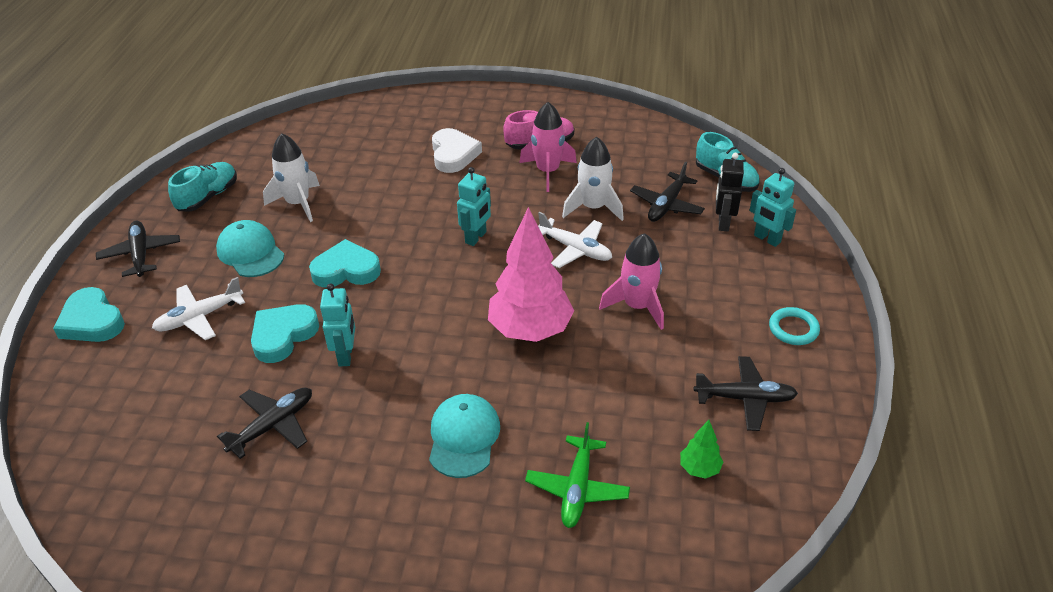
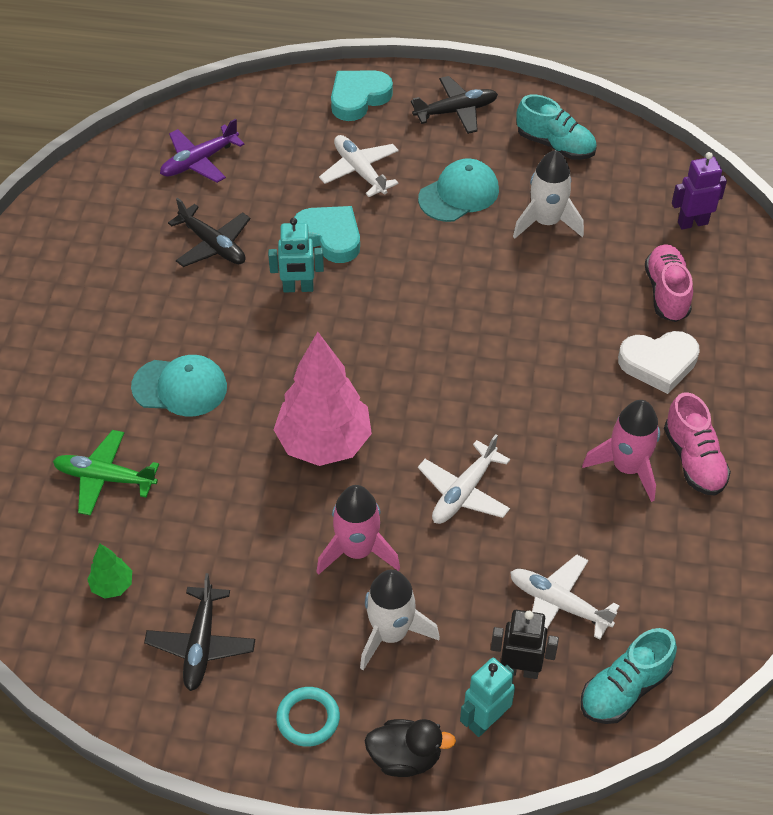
camera: 90 degrees right, 10 degrees up
turquoise heart [309,239,381,288] -> none
turquoise robot [457,167,491,246] -> none
white rocket [562,137,624,221] -> white rocket moved to [360,570,440,670]
black plane [630,162,705,222] -> white plane [510,554,619,640]
none -> purple plane [160,119,245,183]
none -> black duck [364,719,456,777]
none -> pink shoe [645,244,693,322]
none -> purple robot [672,152,727,230]

